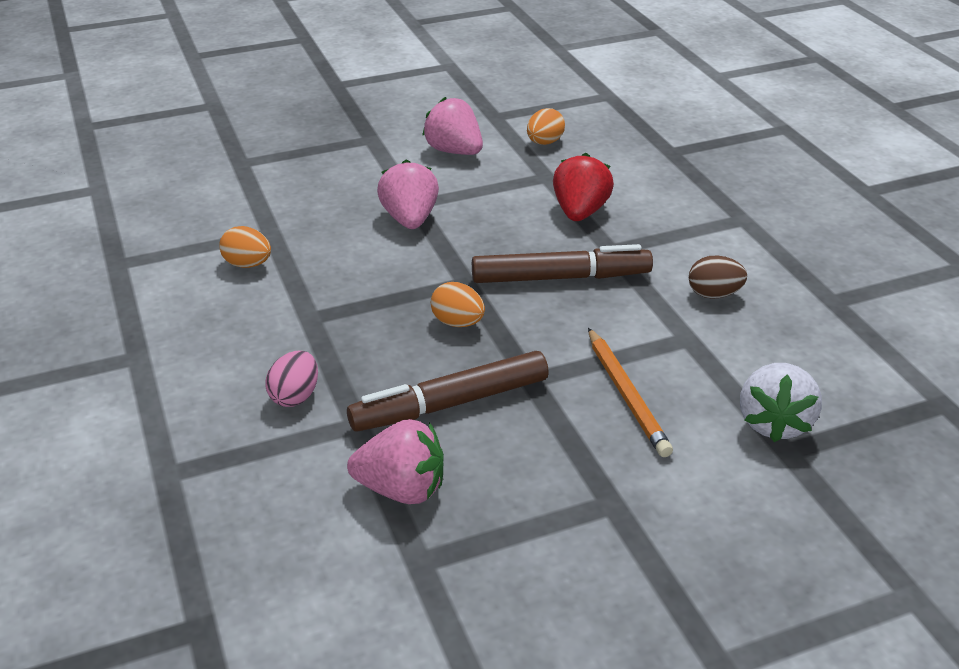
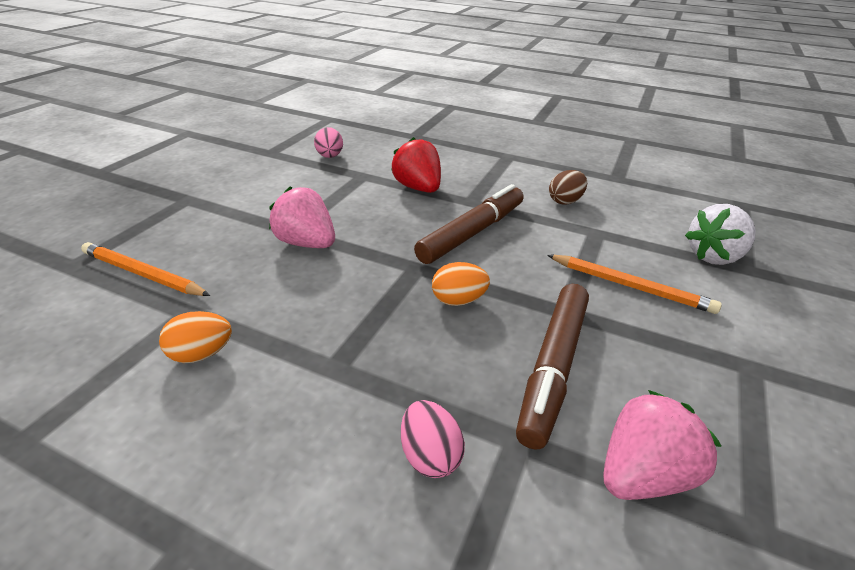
camera: 45 degrees left, 0 degrees up
pink strawberry [422,97,483,155] -> none
orange egg [527,108,565,145] -> pink egg [314,127,343,158]
white strawberry [740,363,822,442] -> white strawberry turned 90 degrees clockwise [685,204,756,265]
none -> orange pencil [81,242,211,296]

